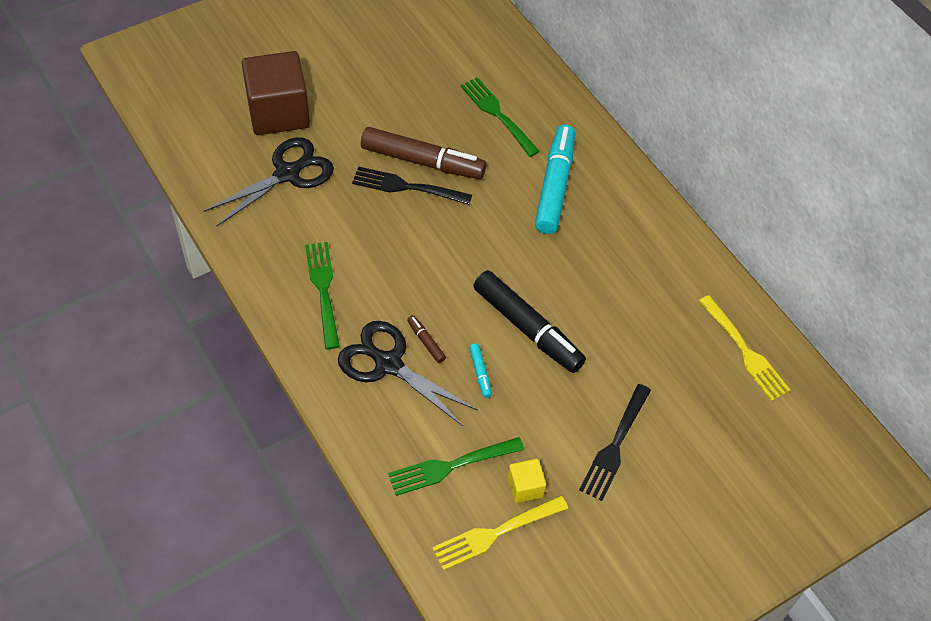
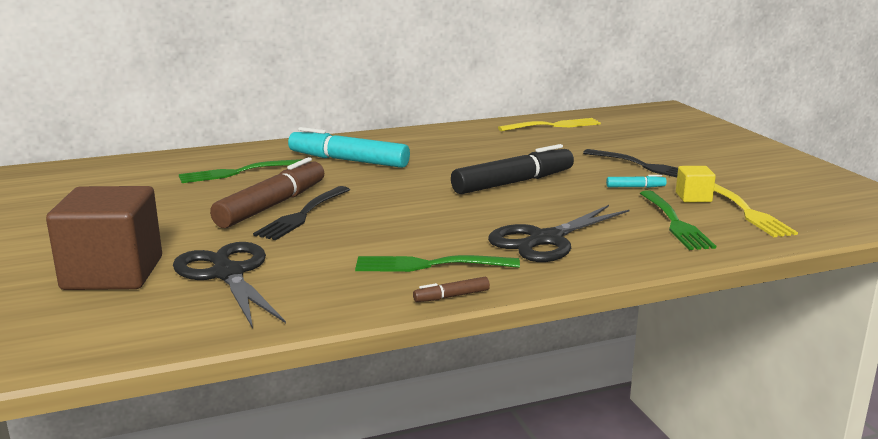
camera: 75 degrees left, 35 degrees down
brown marker [407,315,446,363] -> brown marker moved to [413,277,490,302]
turquoise marker [469,343,492,398] -> turquoise marker moved to [606,175,667,188]

